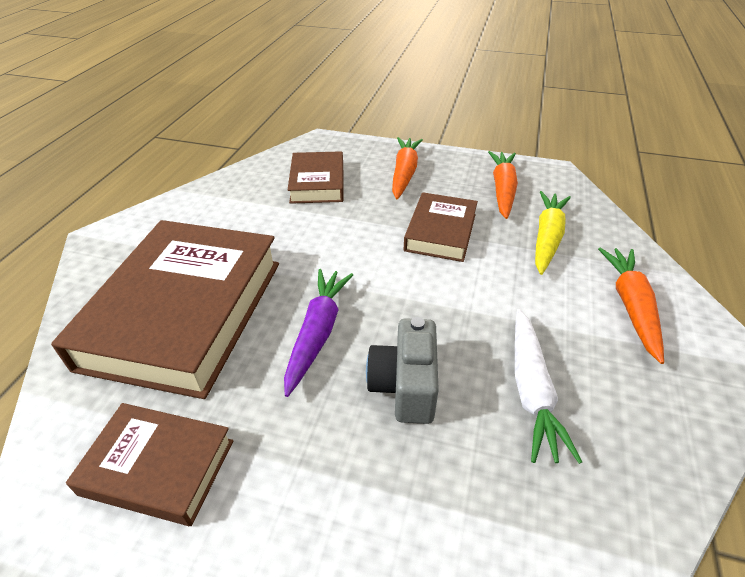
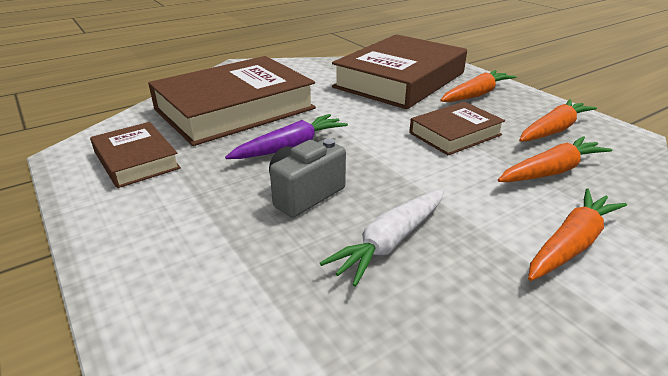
camera: 40 degrees right, 10 degrees down
brown book [288,151,344,204] -> brown book [332,34,467,109], size x1.93
yellow carrot [535,191,571,275] -> orange carrot [498,136,612,182]

